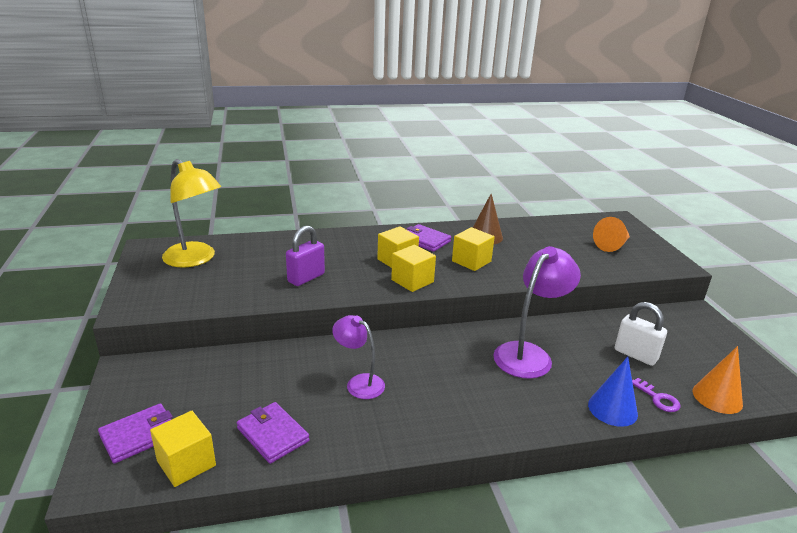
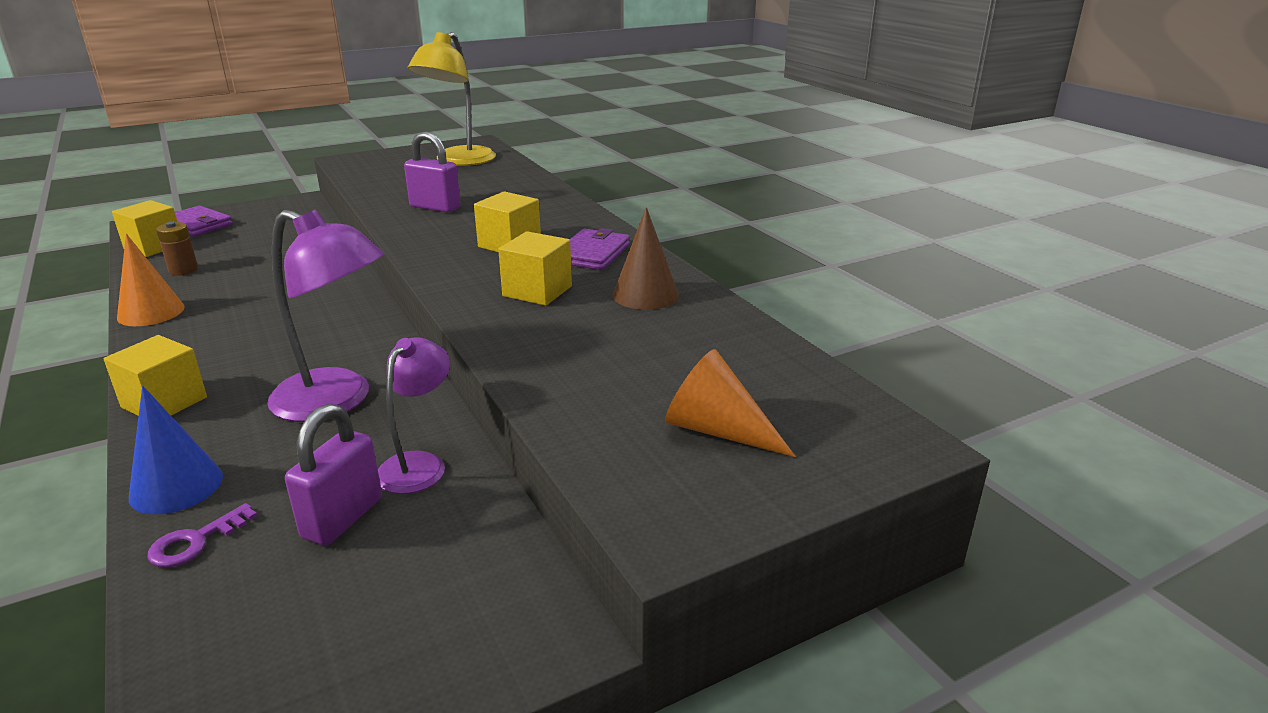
camera: 75 degrees right, 0 degrees up
purple wallet [237,402,309,464] -> brown battery [156,222,198,276]
purple lamp [332,315,385,399] -> purple lamp moved to [378,337,450,494]
yellow cube [391,245,436,292] -> yellow cube moved to [104,335,207,416]
white padlock [615,302,667,366] -> purple padlock [285,404,382,546]
orange cone [693,346,743,414] -> orange cone moved to [117,234,185,326]

